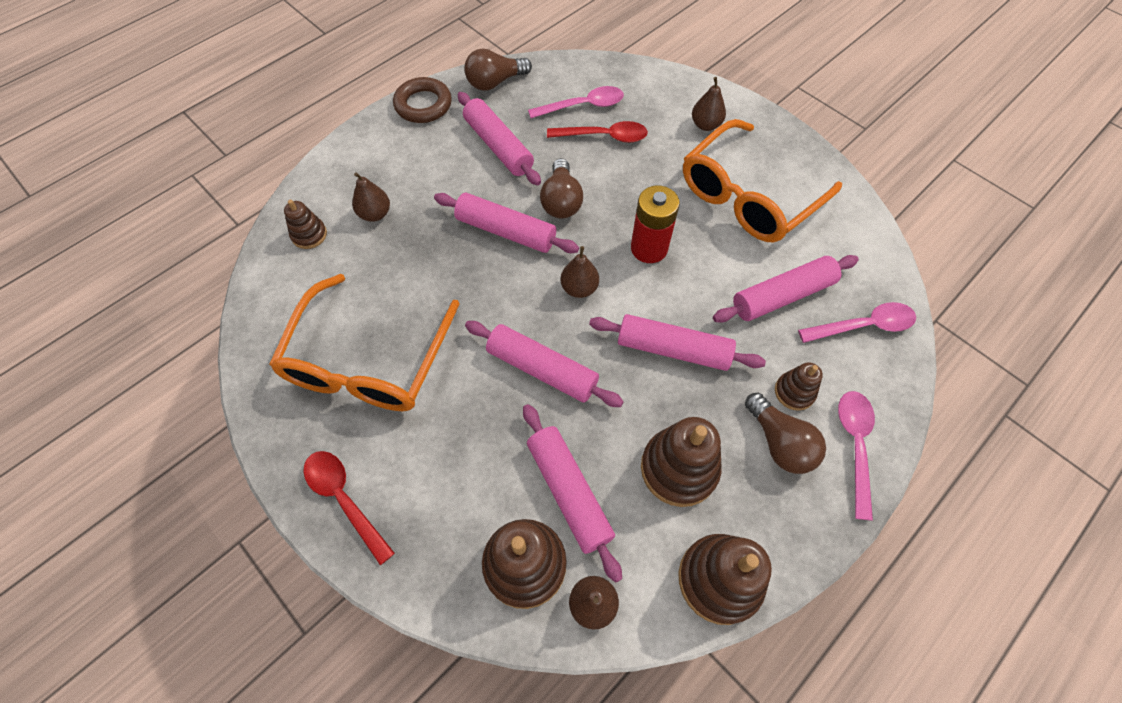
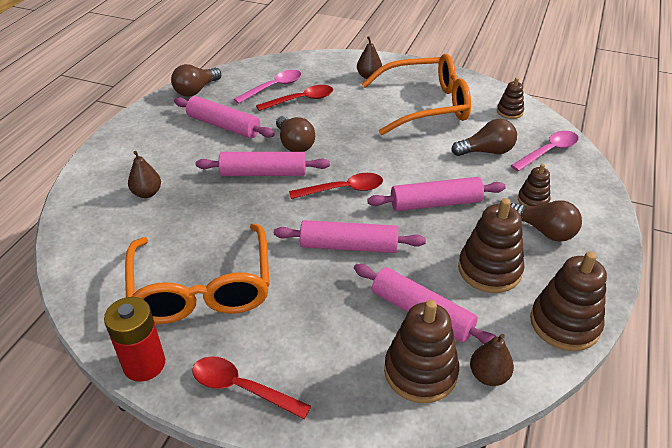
camera: 25 degrees left, 20 degrees down
brown stacking toy [284,200,327,249] -> brown stacking toy moved to [497,78,524,119]
brown ring [393,77,452,123] -> none
brown pear [560,246,599,298] -> red spoon [289,173,383,199]
red battery [631,185,680,263] -> red battery moved to [104,297,165,382]
orange glasses [683,119,842,242] -> orange glasses turned 120 degrees counterclockwise [362,54,471,135]
pink rolling pin [713,255,859,323] -> brown light bulb [451,119,517,156]
pink spoon [838,391,875,521] -> none

